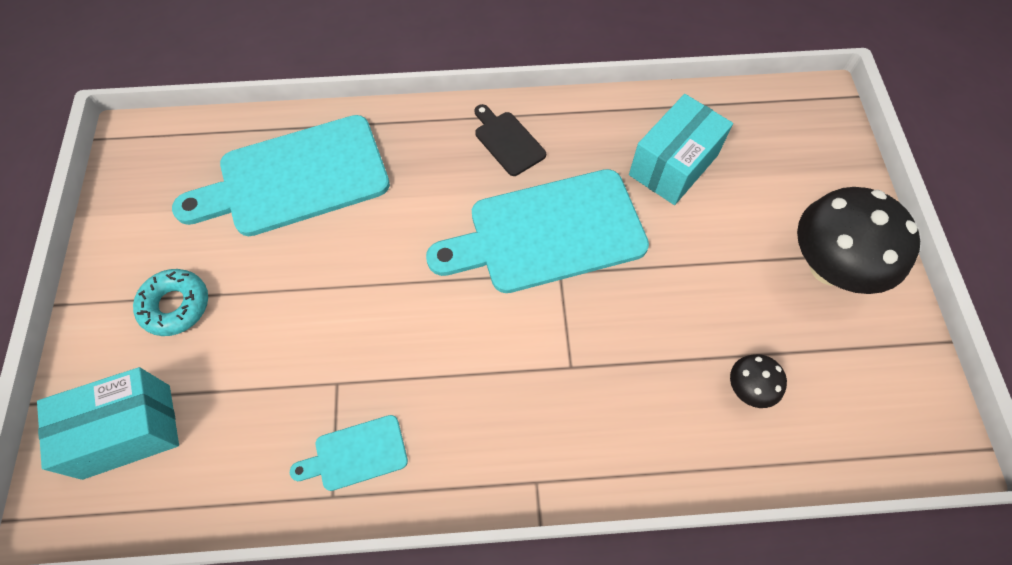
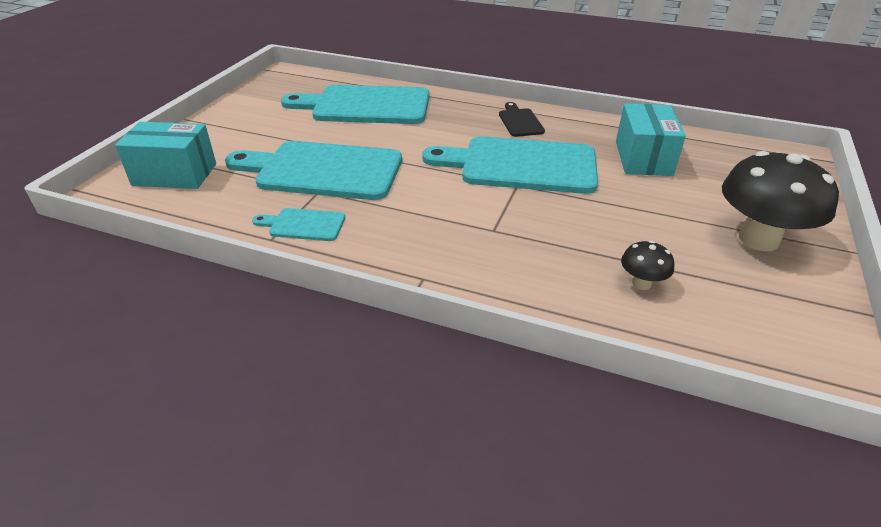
camera: 25 degrees right, 25 degrees down
turquoise donut [133,269,208,336] -> none
turquoise box [629,94,733,205] -> turquoise box turned 60 degrees counterclockwise [616,103,686,176]
none -> turquoise cutting board [225,141,402,200]

